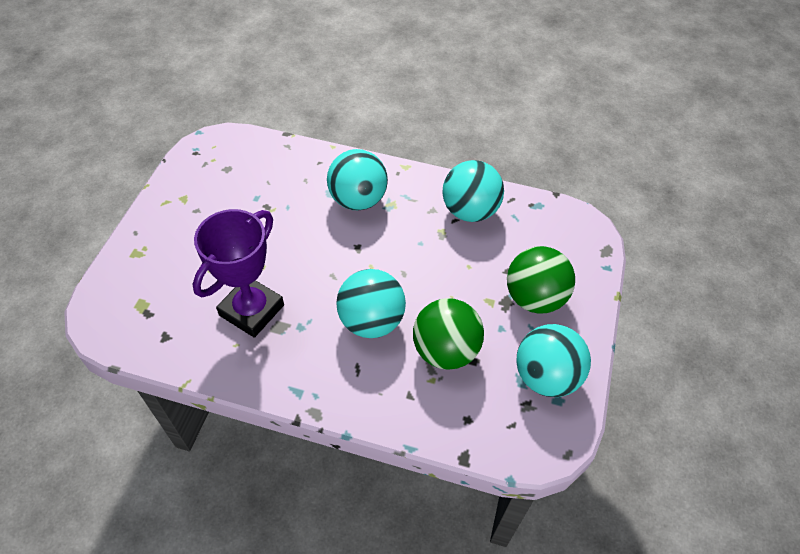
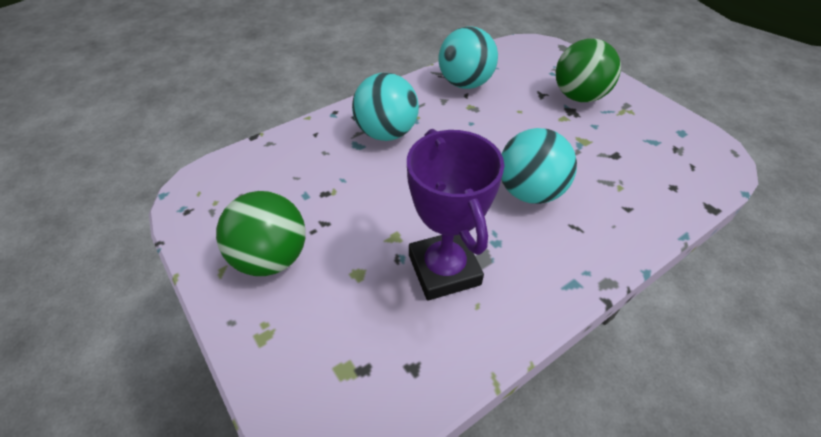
camera: 50 degrees left, 5 degrees down
green ball [413,298,484,370] -> green ball moved to [216,191,306,276]
turquoise ball [517,324,591,397] -> none

